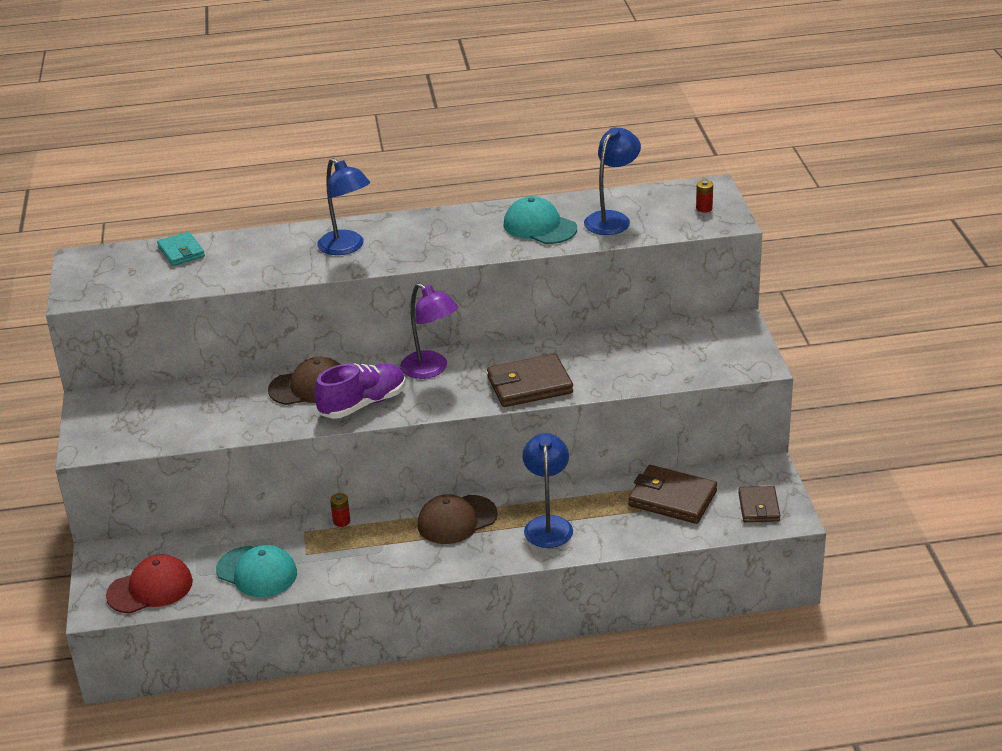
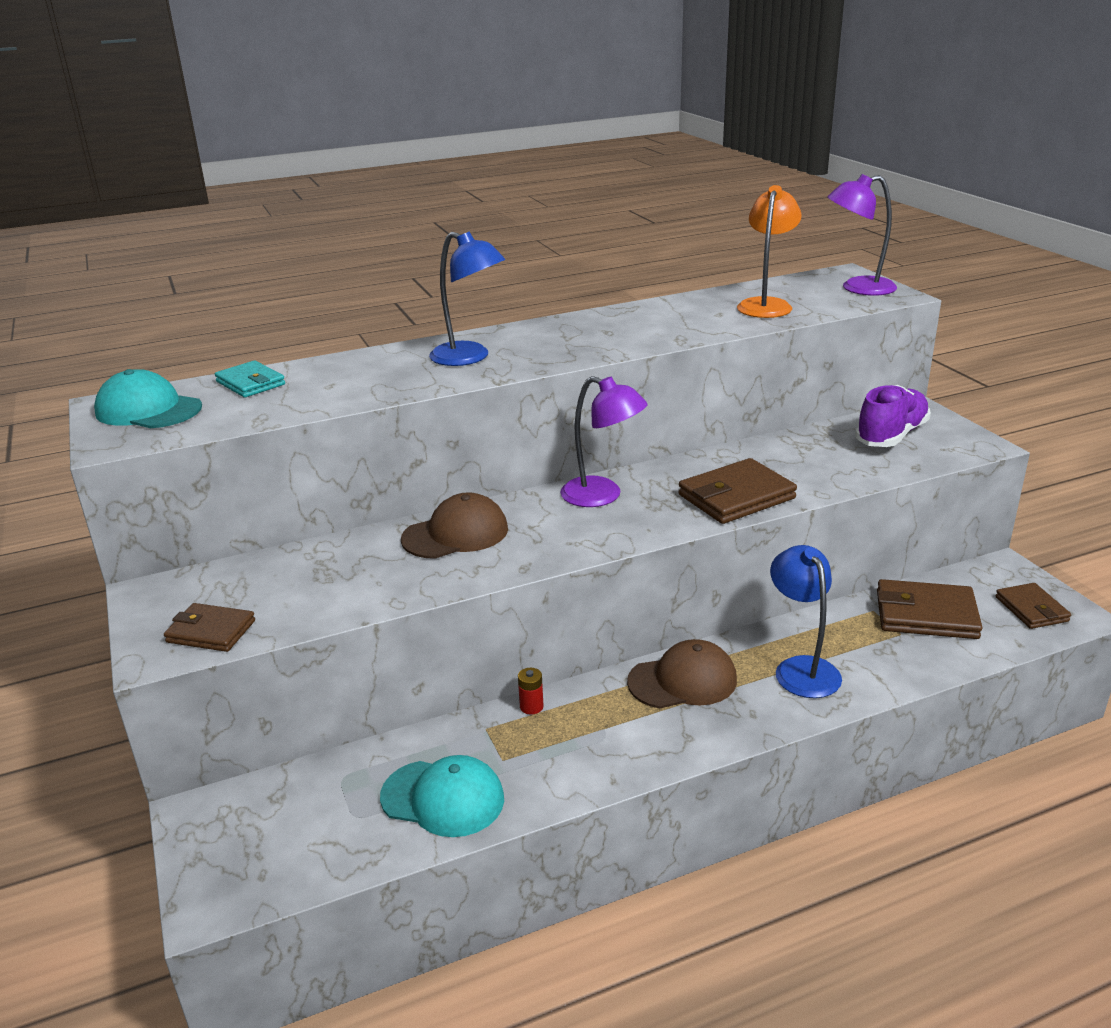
camera: 15 degrees left, 5 degrees down
red cap [106,554,193,613] -> none
purple shoe [314,363,406,419] -> purple shoe moved to [855,385,931,447]
brown cap [417,494,498,544] -> brown cap turned 150 degrees counterclockwise [627,639,737,708]
turquoise cap [503,196,577,244] -> turquoise cap moved to [94,369,202,428]
blue lamp [584,127,641,235] -> orange lamp [737,185,801,318]
red battery [696,180,713,213] -> purple lamp [827,174,897,296]
none -> brown wallet [164,603,255,652]

